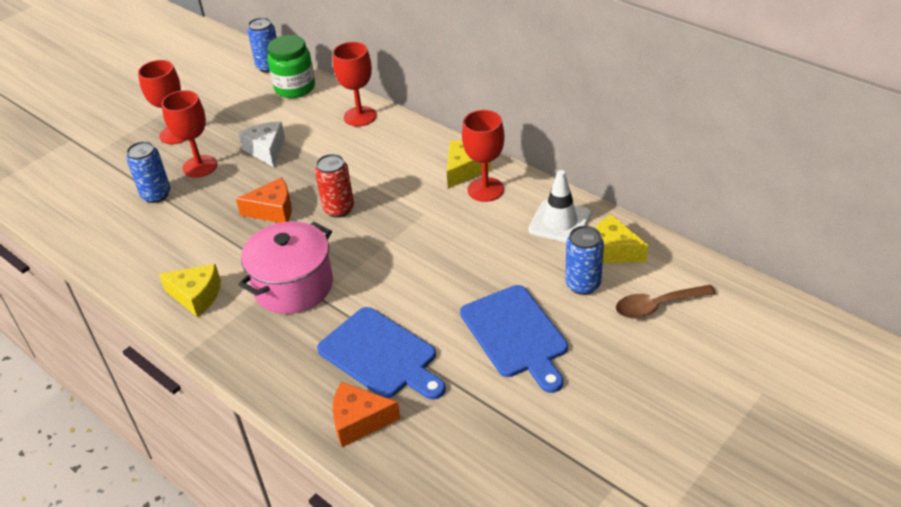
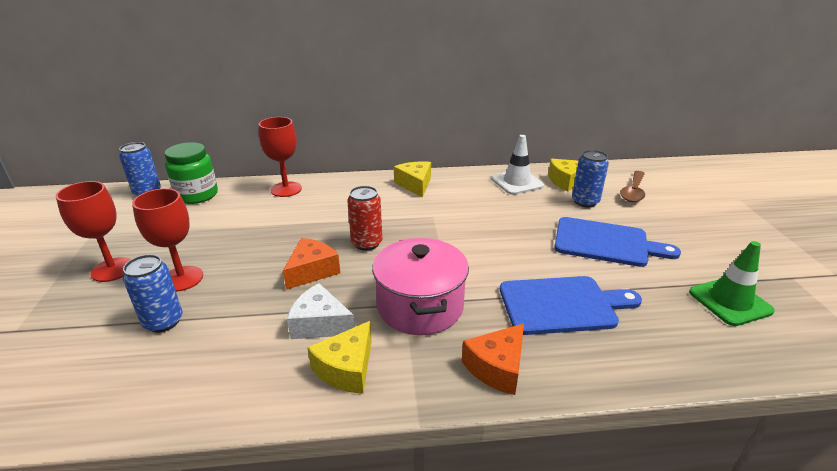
camera: 50 degrees left, 10 degrees down
yellow cheese [159,264,221,317] -> yellow cheese turned 150 degrees clockwise [307,321,372,394]
white cheese [238,122,285,167] -> white cheese moved to [287,283,355,339]
orange cheese [332,382,401,447] -> orange cheese moved to [462,323,524,395]
red goblet [462,110,504,202] -> none
none -> green traffic cone [689,241,775,326]

